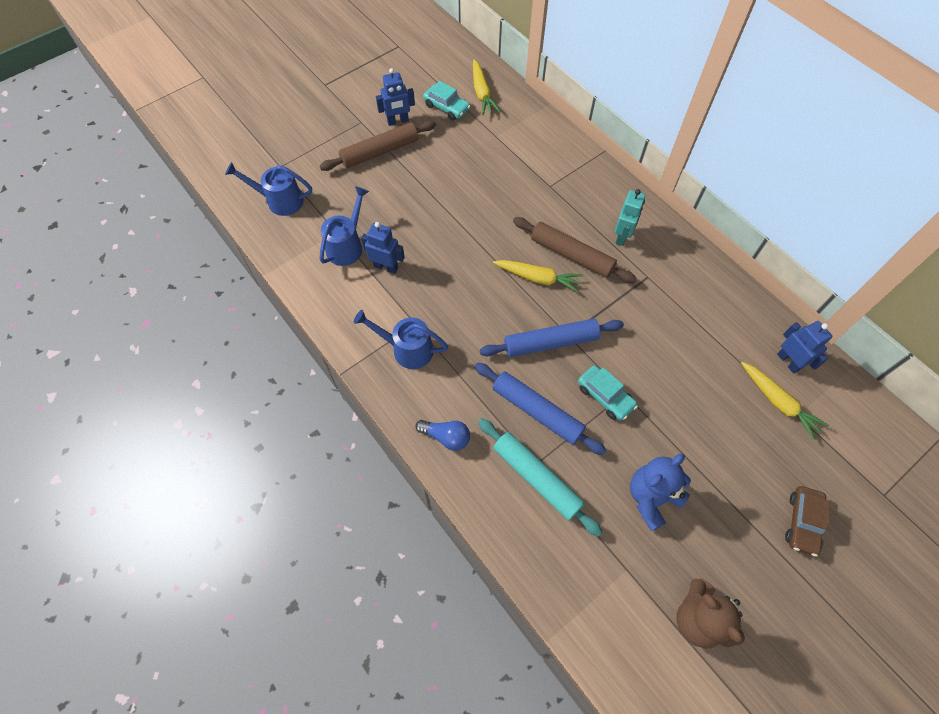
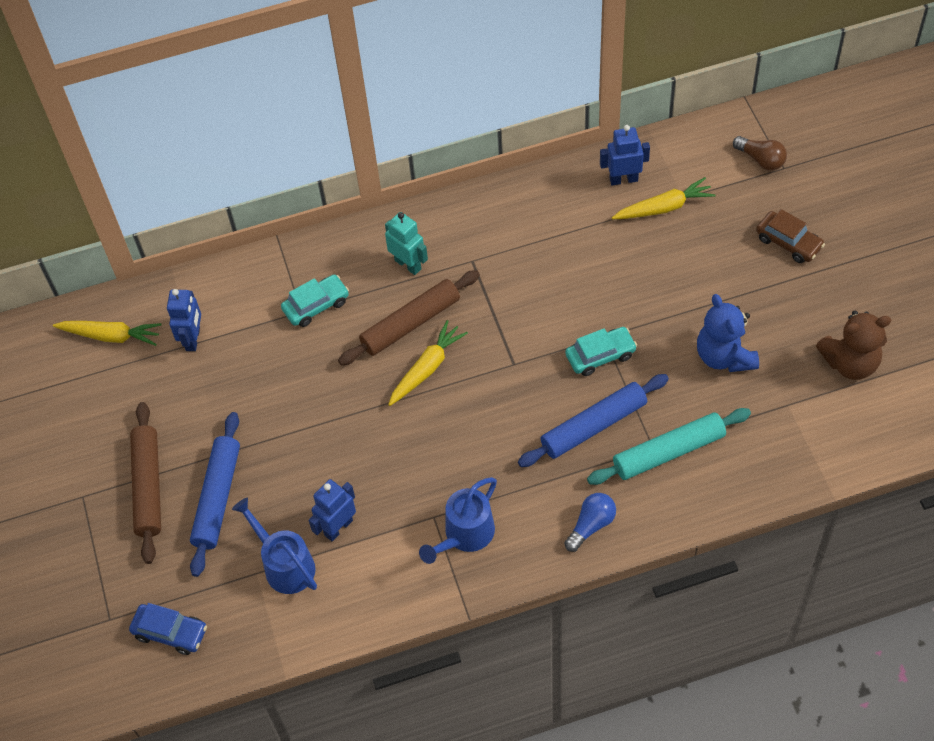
camera: 65 degrees left, 5 degrees down
blue watering can [225,162,312,216] -> blue car [129,603,207,655]
blue robot [376,68,415,126] -> blue robot moved to [167,289,201,351]
turquoise car [423,81,471,121] -> turquoise car moved to [281,275,349,327]
blue rolling pin [480,319,624,357] -> blue rolling pin moved to [190,412,240,577]
none -> brown light bulb [733,136,787,171]

